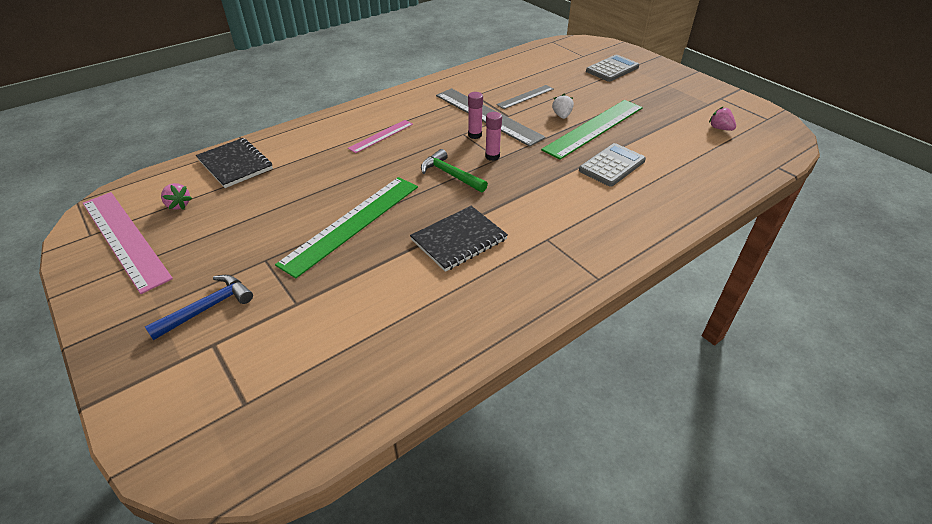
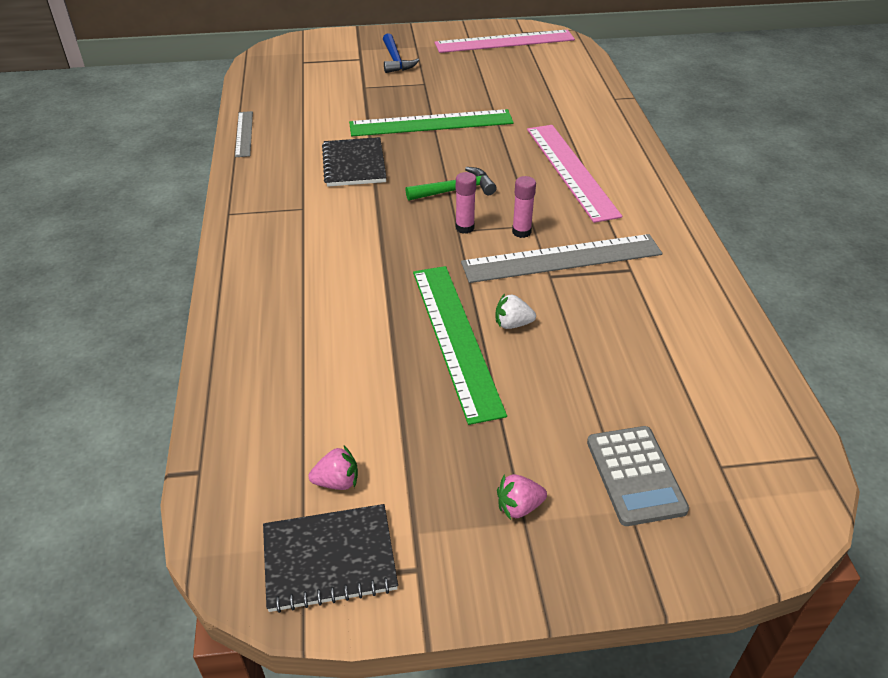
camera: 120 degrees right, 0 degrees up
pink strawberry [161,183,192,210] -> pink strawberry moved to [497,474,547,520]
black notebook [196,138,273,188] -> black notebook moved to [263,504,398,613]
green ruler [275,177,418,278] -> green ruler turned 75 degrees counterclockwise [349,109,514,136]
pink ruler [348,120,413,153] -> pink ruler [527,125,622,223], size x1.89
grey ruler [496,85,553,109] -> grey ruler moved to [235,111,253,157]
white strawberry [552,94,574,119] -> white strawberry turned 150 degrees clockwise [495,293,536,329]
grey calculator [579,143,646,187] -> none

